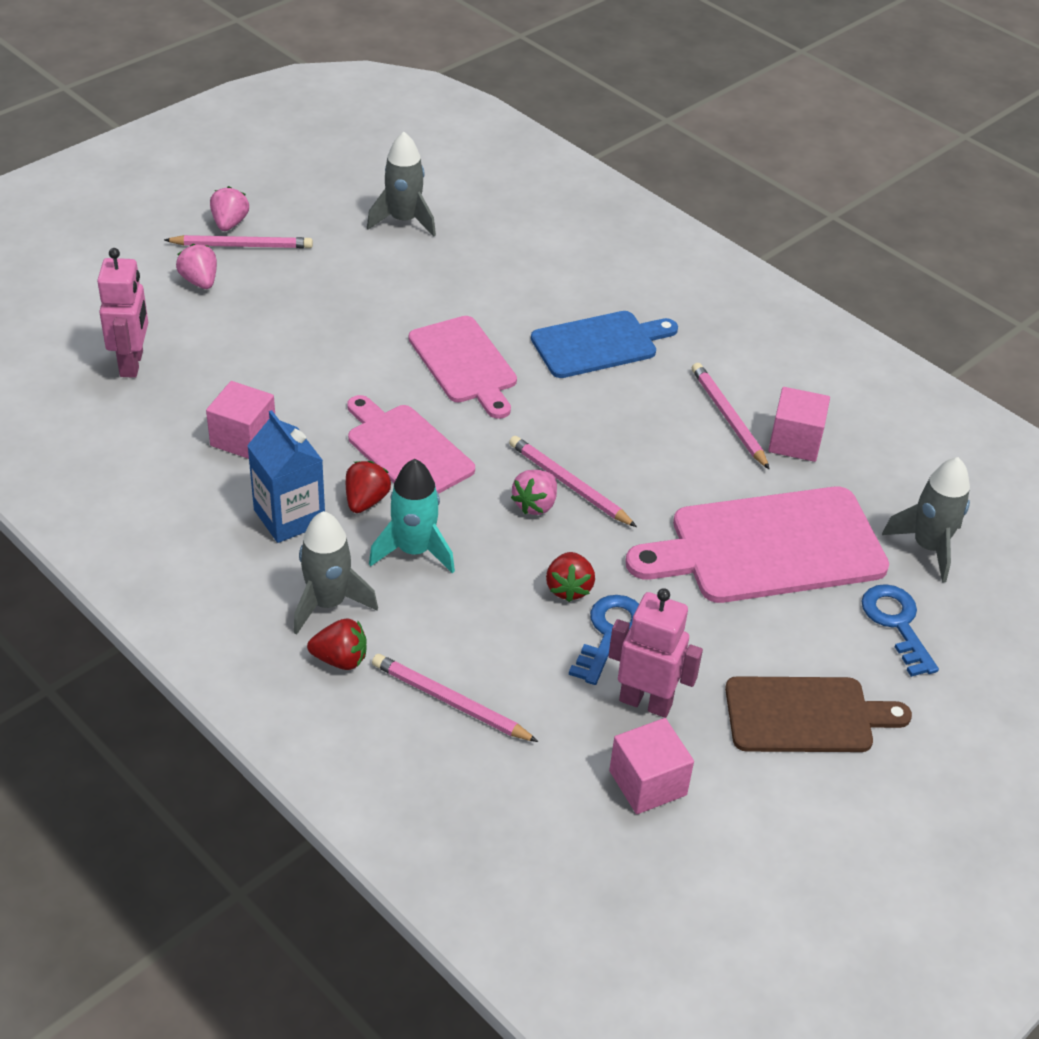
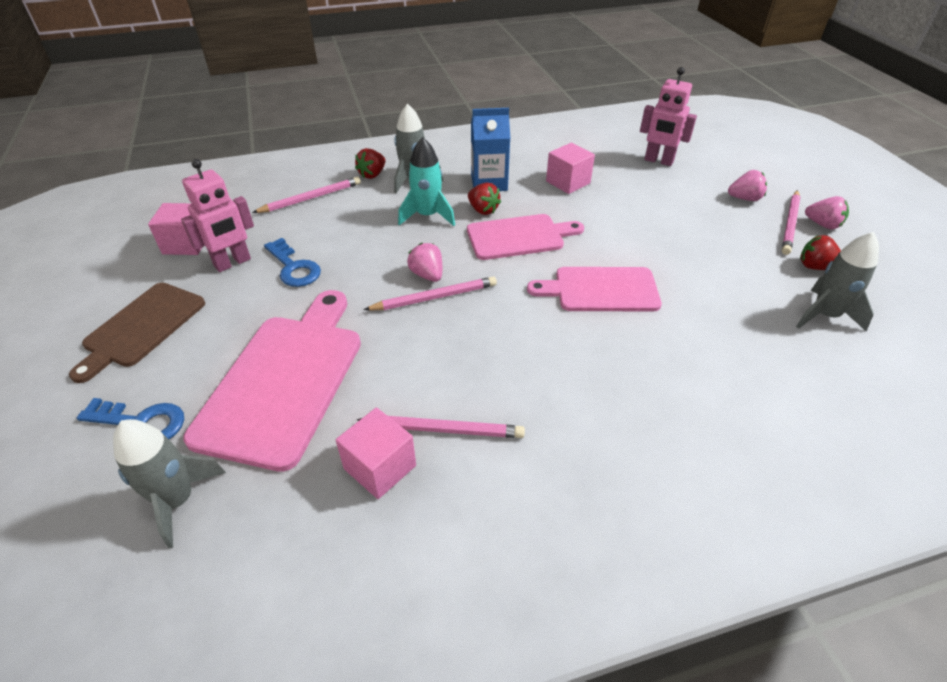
camera: 120 degrees right, 0 degrees up
blue cutting board [531,311,678,378] -> none
red strawberry [546,552,595,602] -> red strawberry moved to [800,235,841,270]

